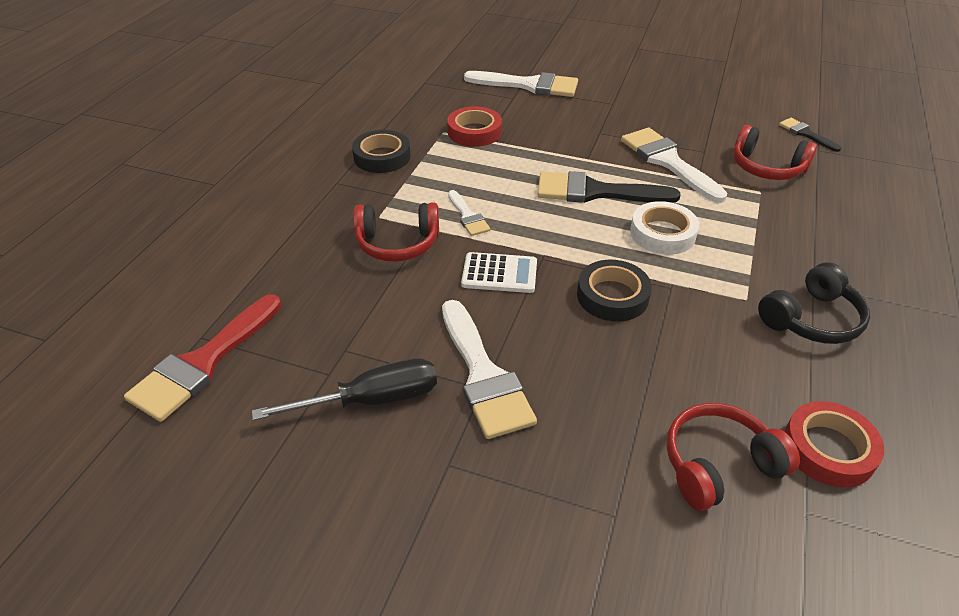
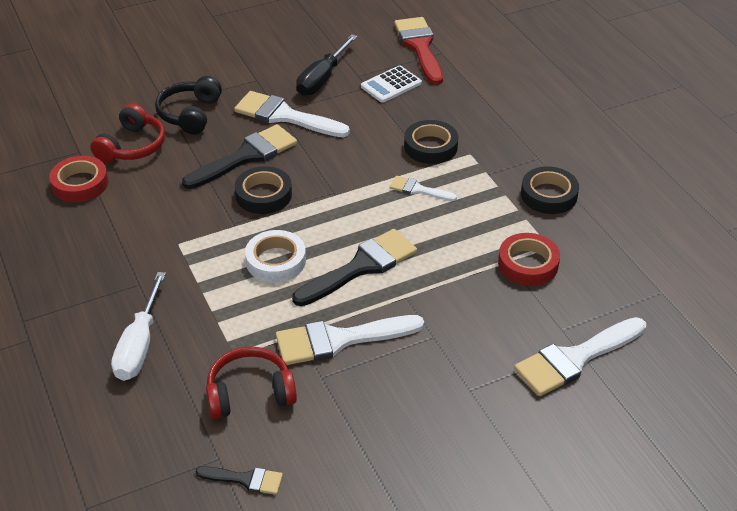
camera: 135 degrees right, 0 degrees up
red headphones [353,202,439,262] -> black tape [404,120,458,164]
white calculator [461,252,537,293] -> white calculator moved to [361,65,422,103]
white brush [621,128,727,203] -> white brush turned 150 degrees clockwise [276,315,424,365]
black headphones [758,262,870,344] -> black headphones moved to [155,76,222,134]
none -> white screwdriver [111,272,166,381]
none -> black brush [182,124,297,189]

